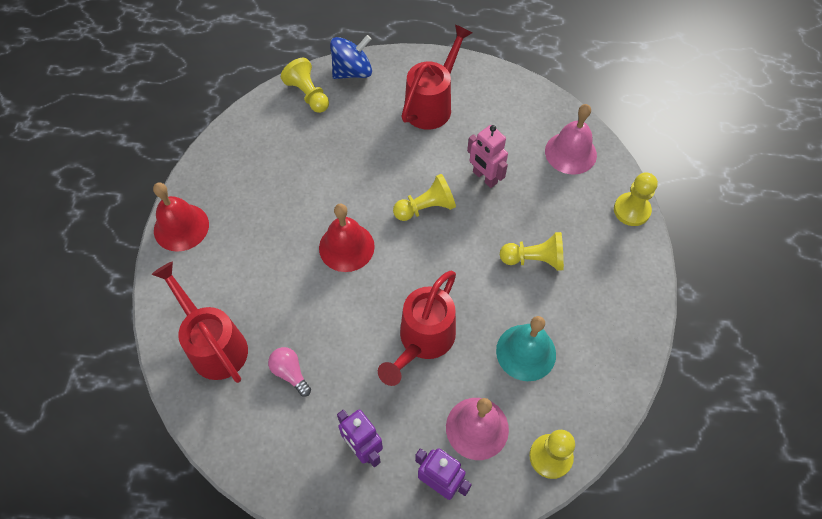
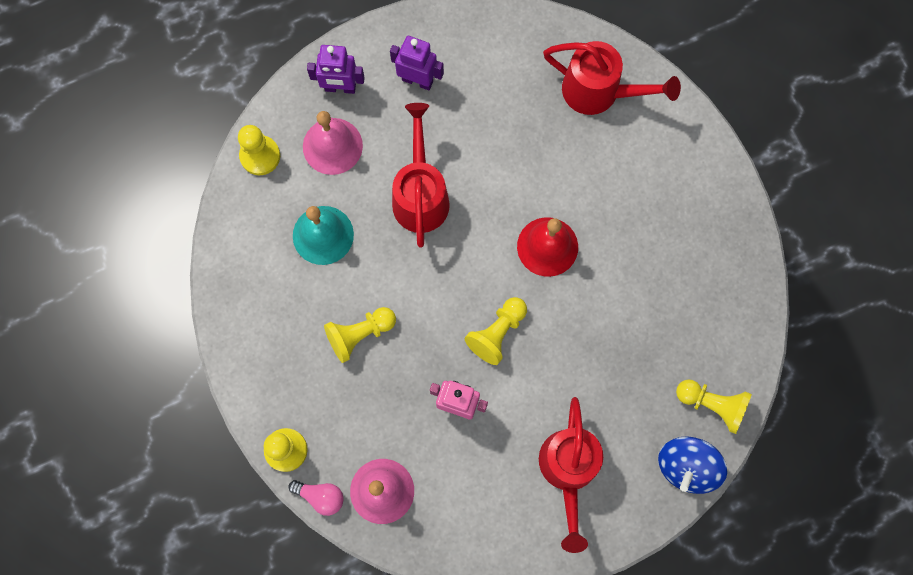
camera: 150 degrees right, 15 degrees up
red bell [153,183,209,252] -> none
pink light bulb [268,347,311,397] -> pink light bulb moved to [289,480,344,516]

